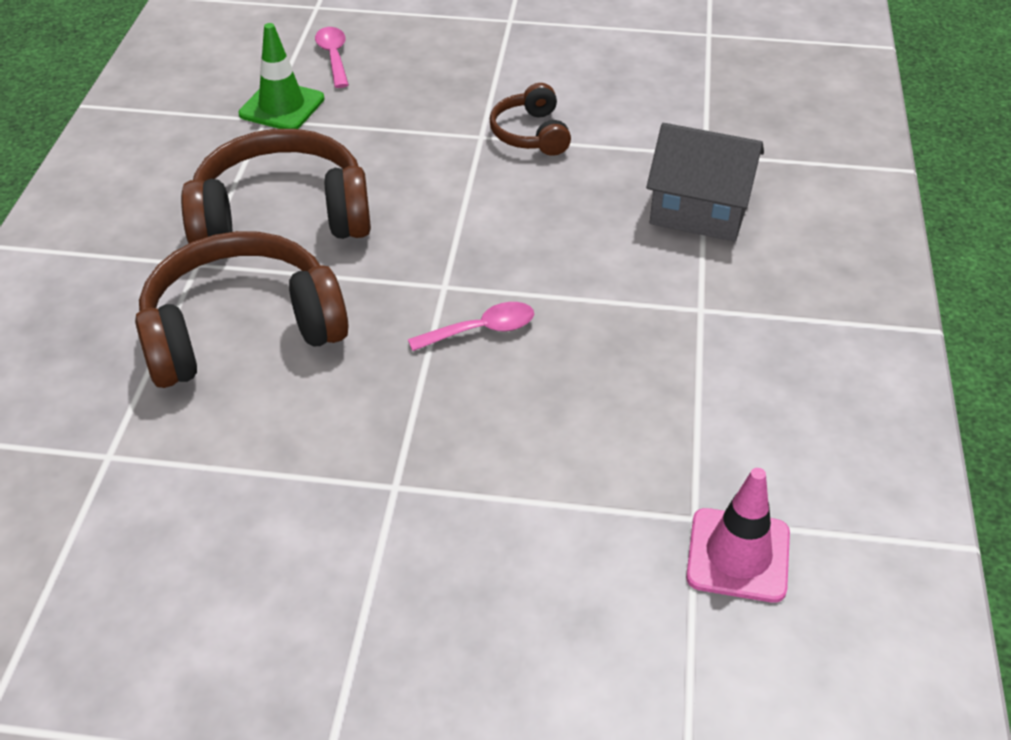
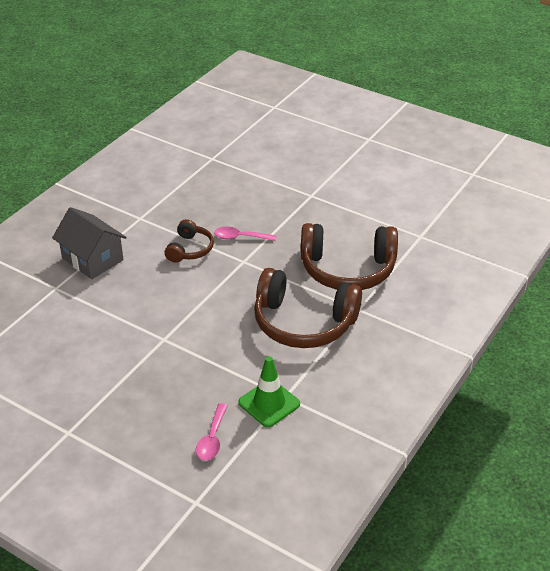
camera: 155 degrees left, 5 degrees down
brown headphones [490,83,571,156] -> brown headphones moved to [165,219,214,262]
pink traffic cone [686,468,790,603] -> none

